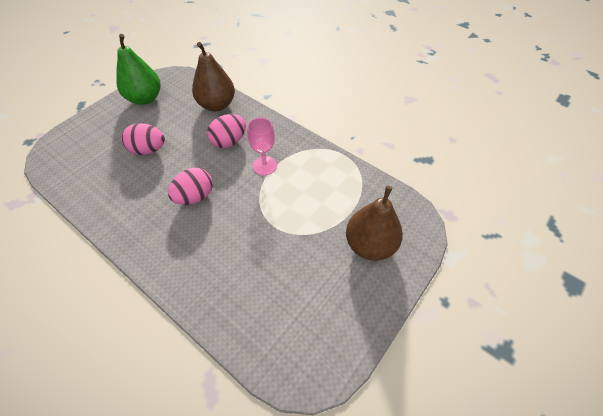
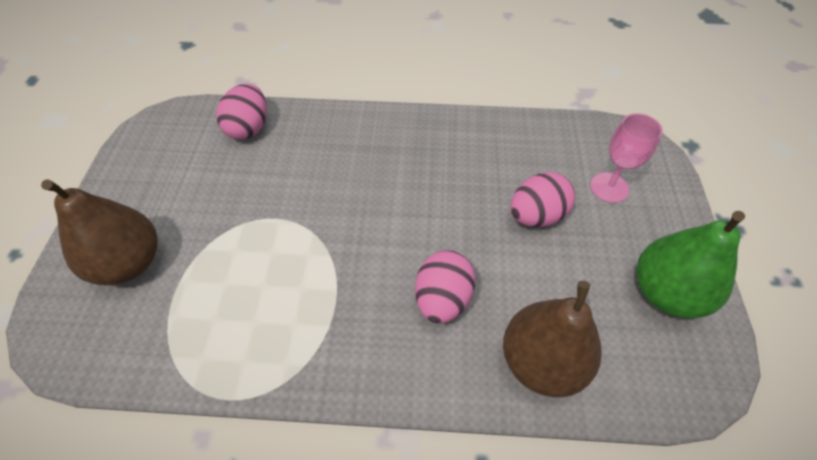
camera: 145 degrees right, 0 degrees up
pink egg [168,168,213,205] -> pink egg moved to [216,84,267,140]
pink goblet [247,117,277,175] -> pink goblet moved to [590,113,663,203]

